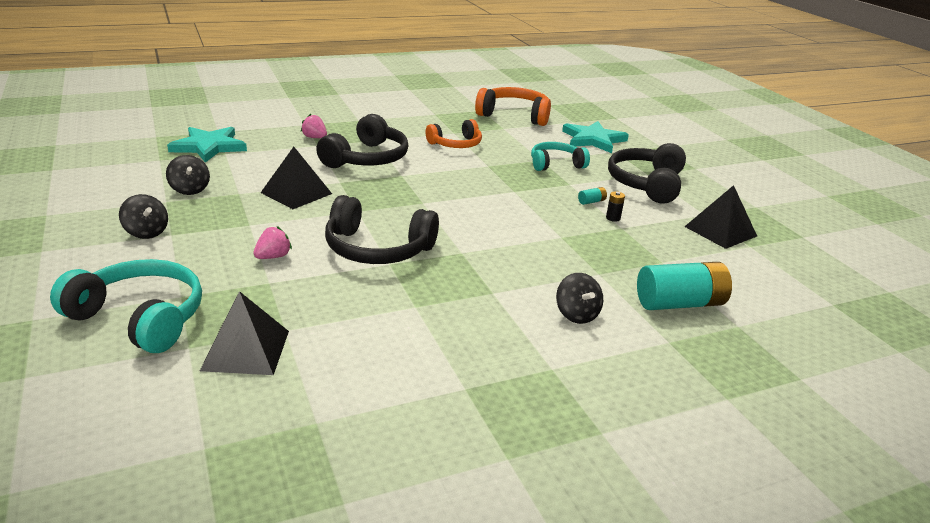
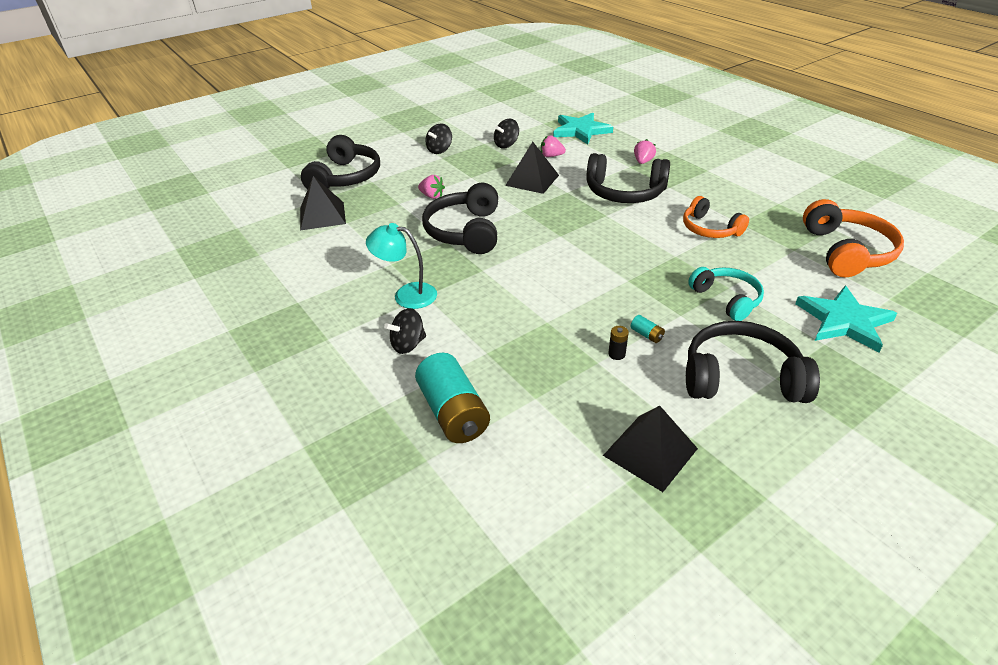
camera: 80 degrees right, 10 degrees up
turquoise headphones [50,259,202,353] -> black headphones [301,135,380,189]
none -> turquoise lamp [366,223,437,309]
none -> pink strawberry [541,135,566,157]

